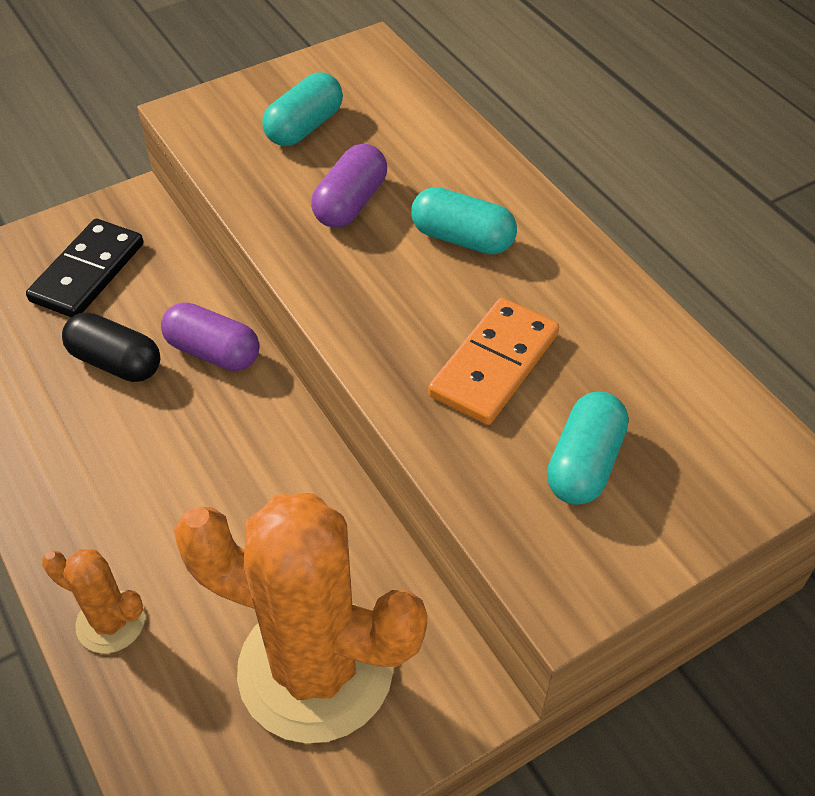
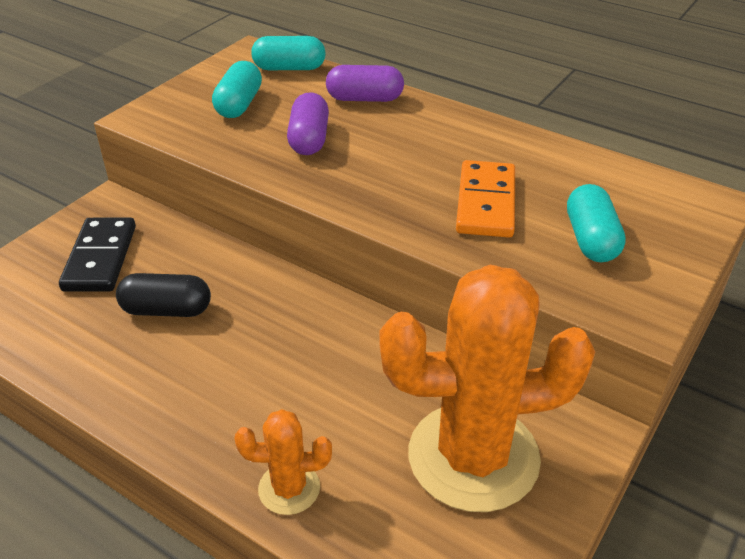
camera: 25 degrees left, 10 degrees down
purple capsule [161,302,260,371] -> purple capsule moved to [326,65,404,102]
turquoise capsule [411,187,517,255] -> turquoise capsule moved to [251,36,326,70]

